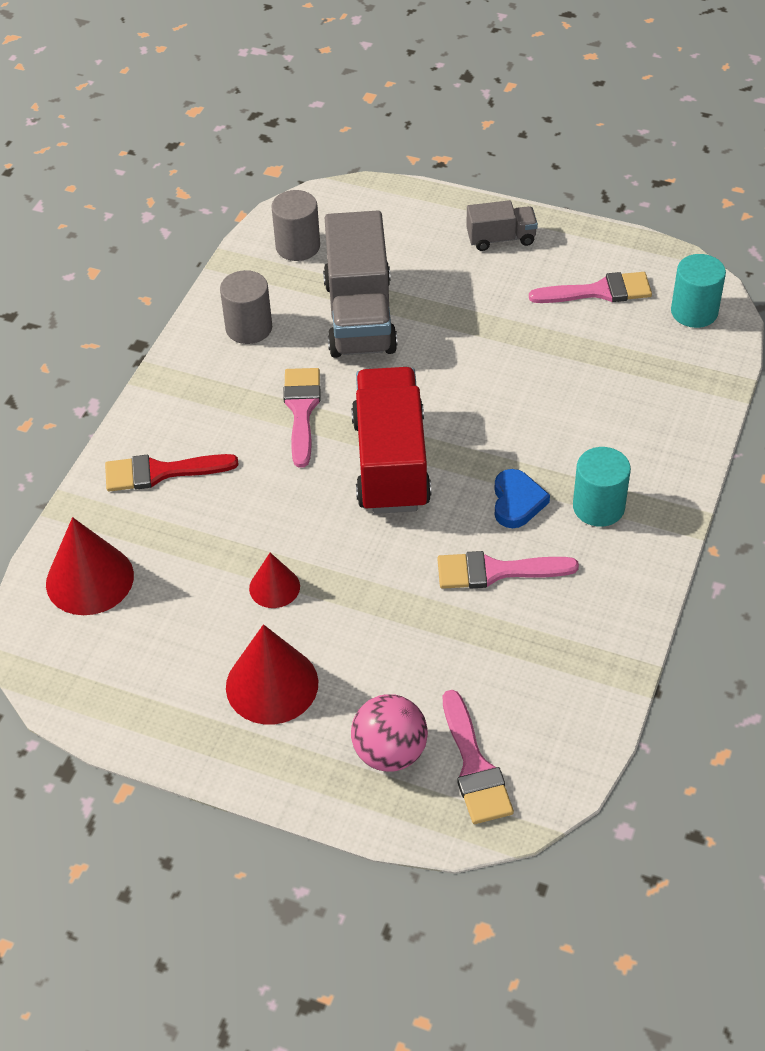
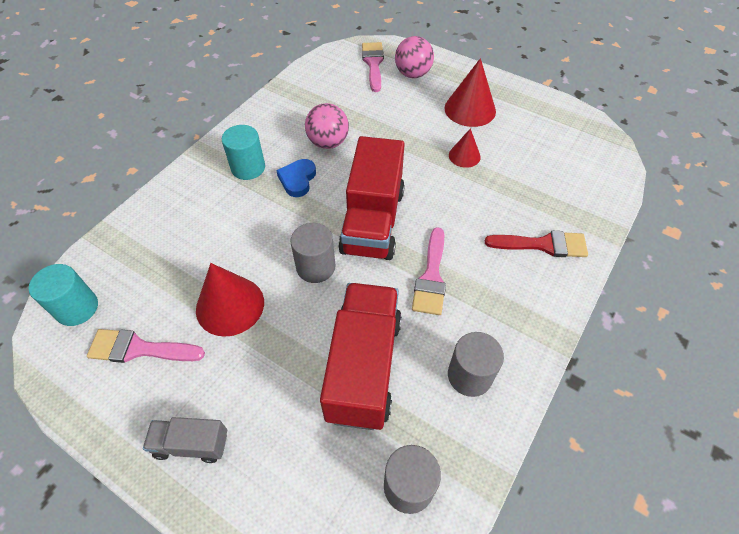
camera: 170 degrees left, 5 degrees up
red cone [46,517,134,615] -> red cone moved to [196,263,264,337]
grey truck [323,211,398,358] -> red truck [320,283,402,430]
pink brush [437,551,579,589] -> pink ball [305,103,349,149]
none -> grey cylinder [290,223,335,283]

